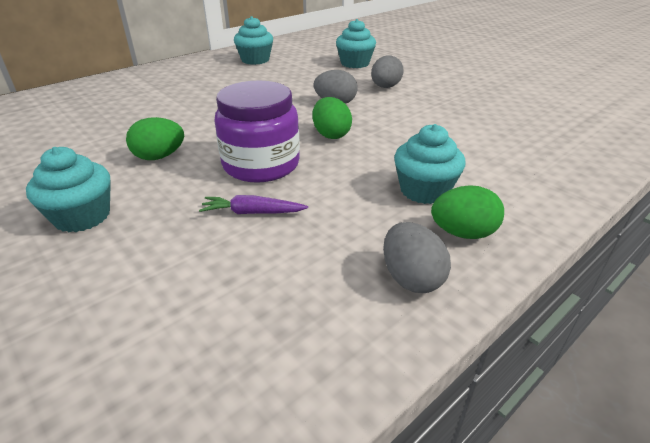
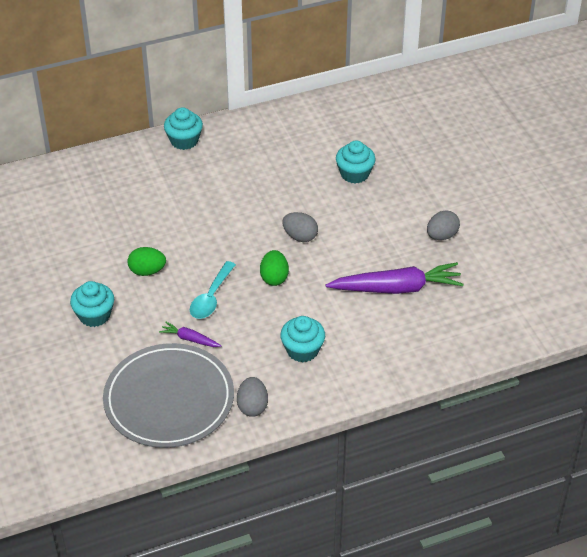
camera: 20 degrees right, 10 degrees up
purple jar [215,80,300,183] -> turquoise spoon [190,261,236,319]
turquoise cupcake [234,16,273,65] -> turquoise cupcake moved to [164,107,203,150]
grey egg [371,55,404,88] -> grey egg moved to [427,210,460,240]
green egg [431,185,504,239] -> none
none -> grey plate [103,343,234,448]
none -> purple carrot [326,262,464,294]

